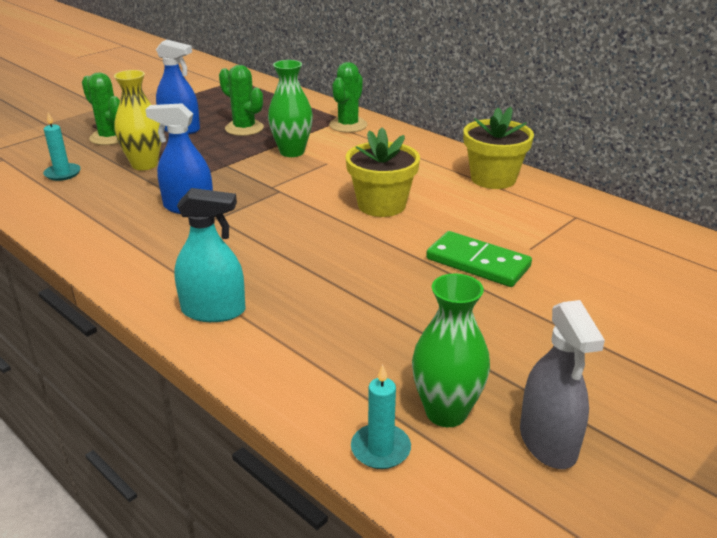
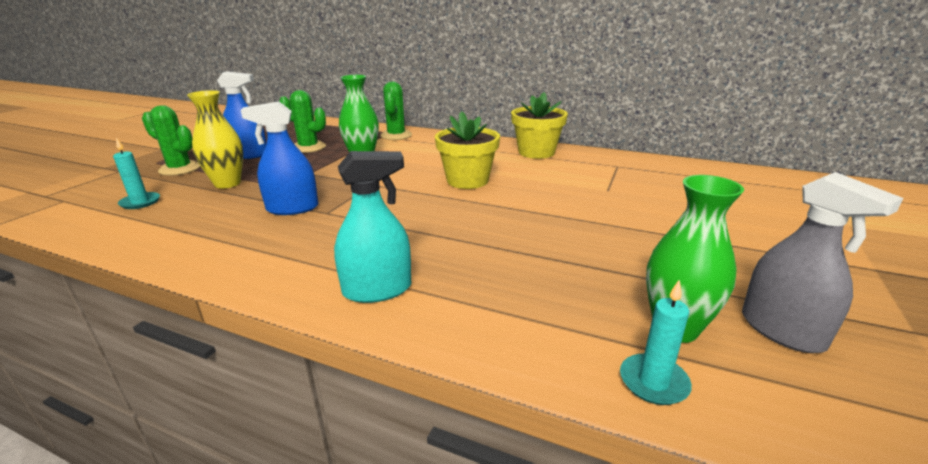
camera: 20 degrees left, 5 degrees down
green domino [426,231,532,287] -> none

